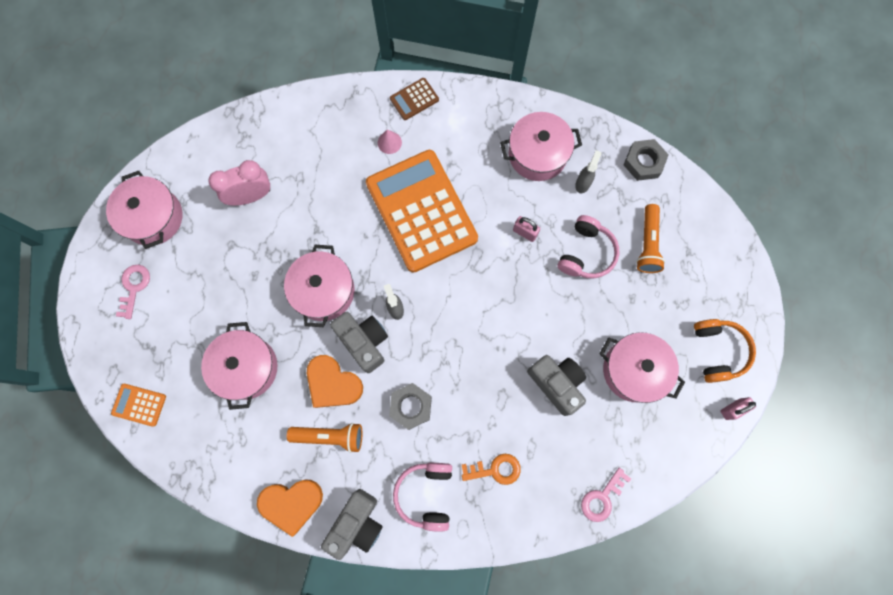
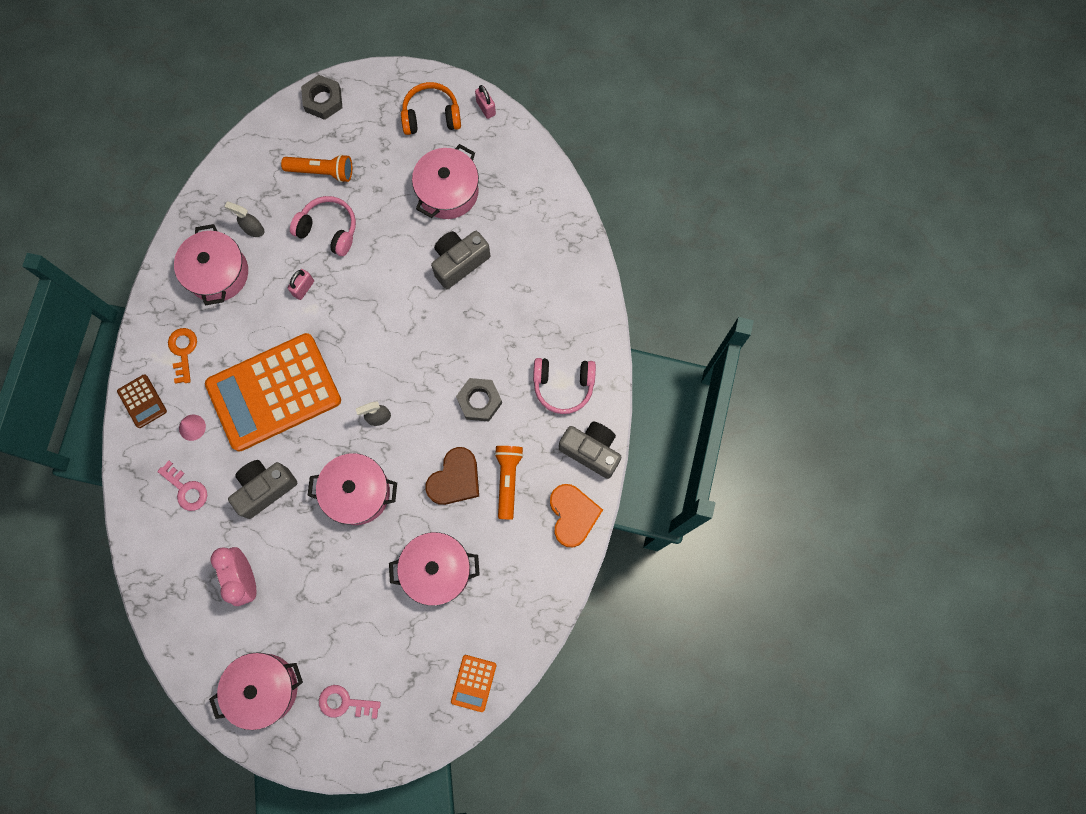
camera: 90 degrees left, 0 degrees up
orange heart [307,355,363,408] -> brown heart [425,447,479,505]
grey camera [330,312,388,373] -> grey camera moved to [228,460,297,519]
orange key [462,454,521,485] -> orange key moved to [168,328,197,384]
pink key [581,468,631,522] -> pink key moved to [157,461,207,511]
grey nut [624,139,669,181] -> grey nut moved to [301,75,342,120]

